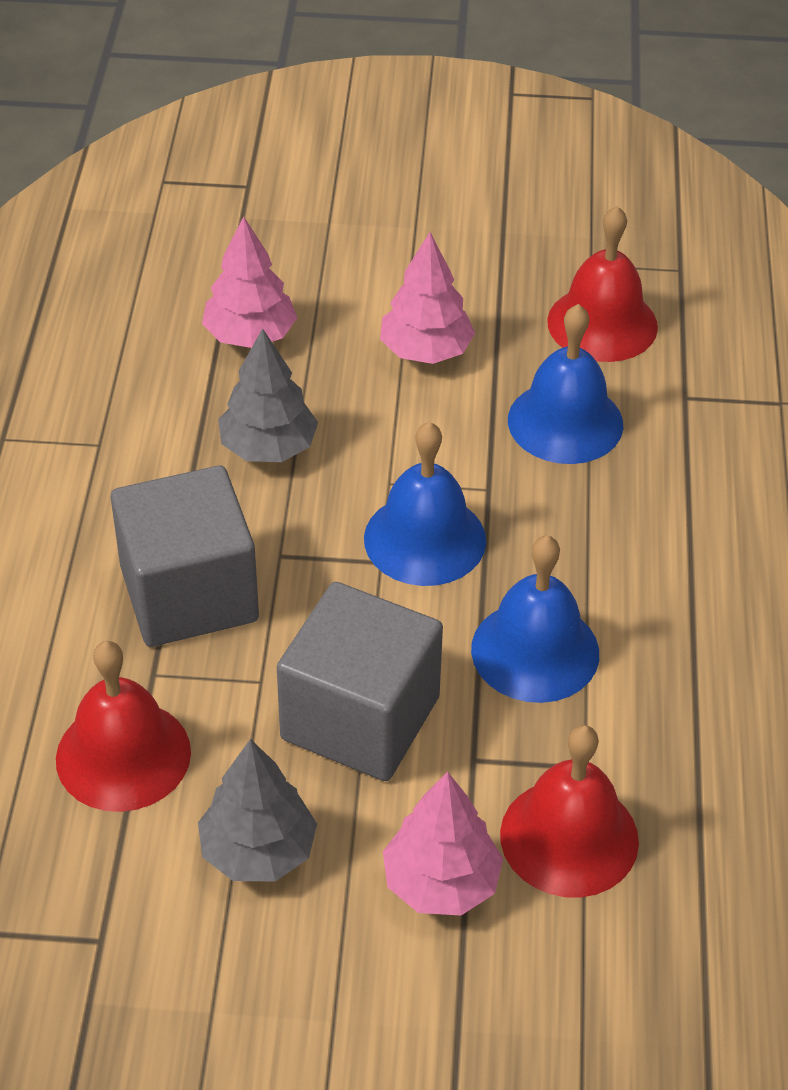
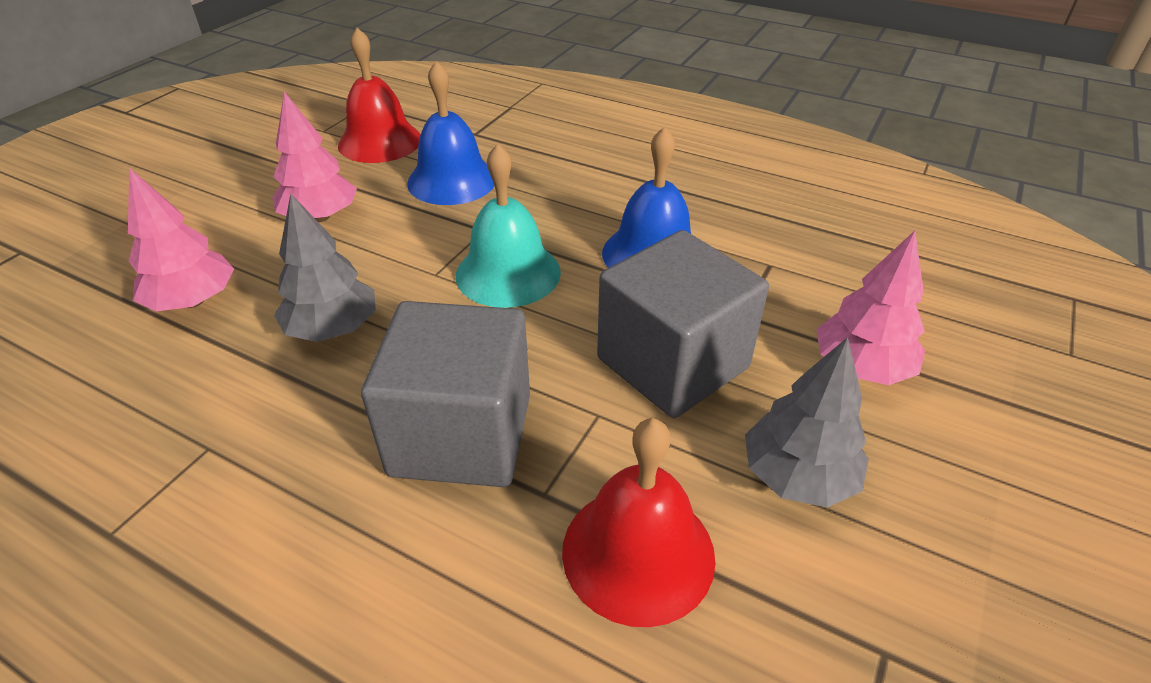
camera: 65 degrees left, 5 degrees down
blue bell [364,422,486,586] -> turquoise bell [456,144,561,308]
red bell [500,725,639,897] -> none

